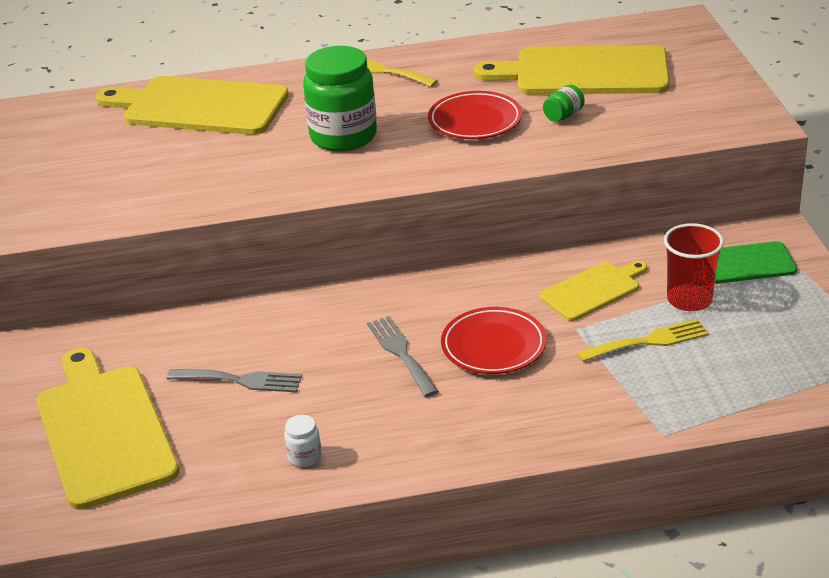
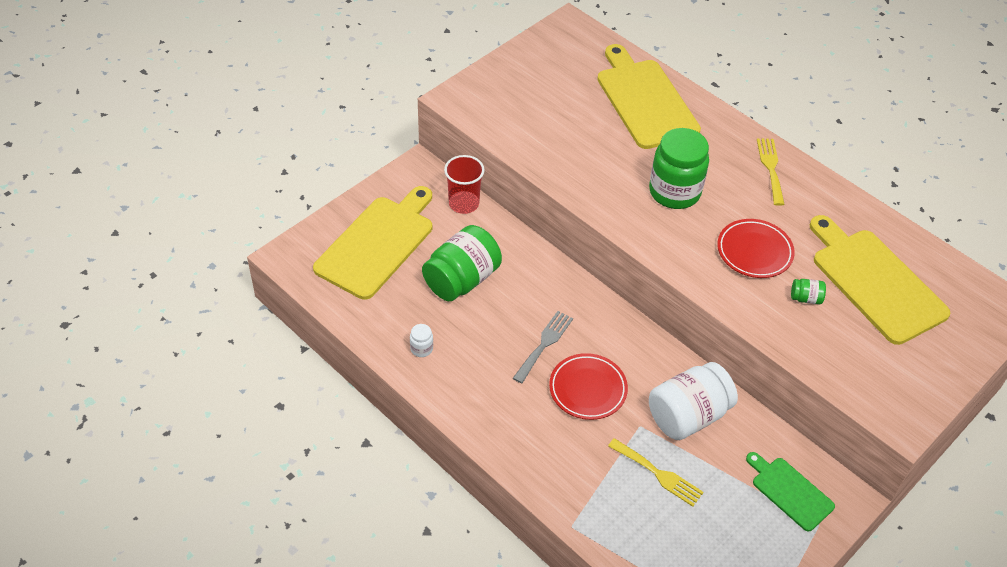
camera: 50 degrees right, 15 degrees up
grey fork [167,369,302,392] -> green jar [422,225,502,301]
yellow cutting board [539,261,647,321] -> white jar [649,362,738,440]
red cup [664,223,724,311] -> red cup moved to [444,155,484,214]

